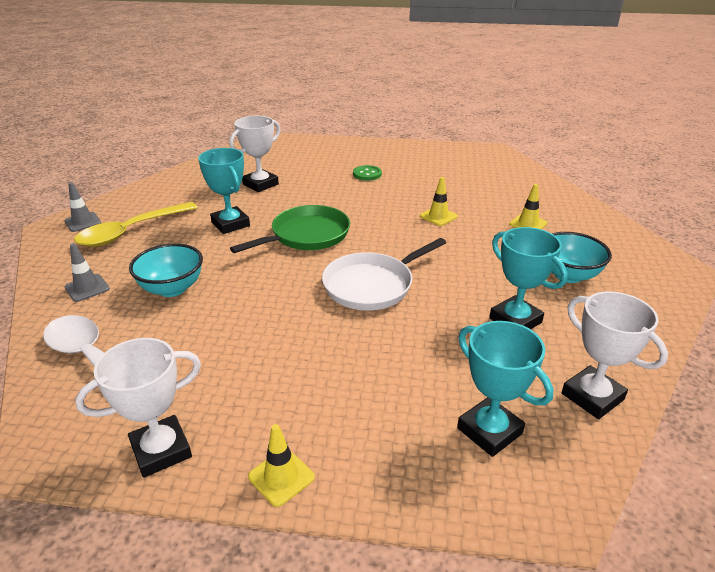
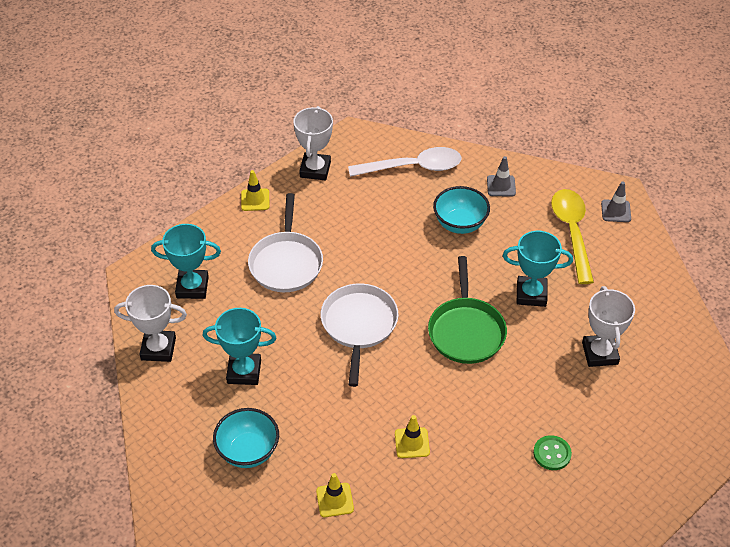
camera: 130 degrees right, 15 degrees up
none -> white pan [248,193,323,292]

